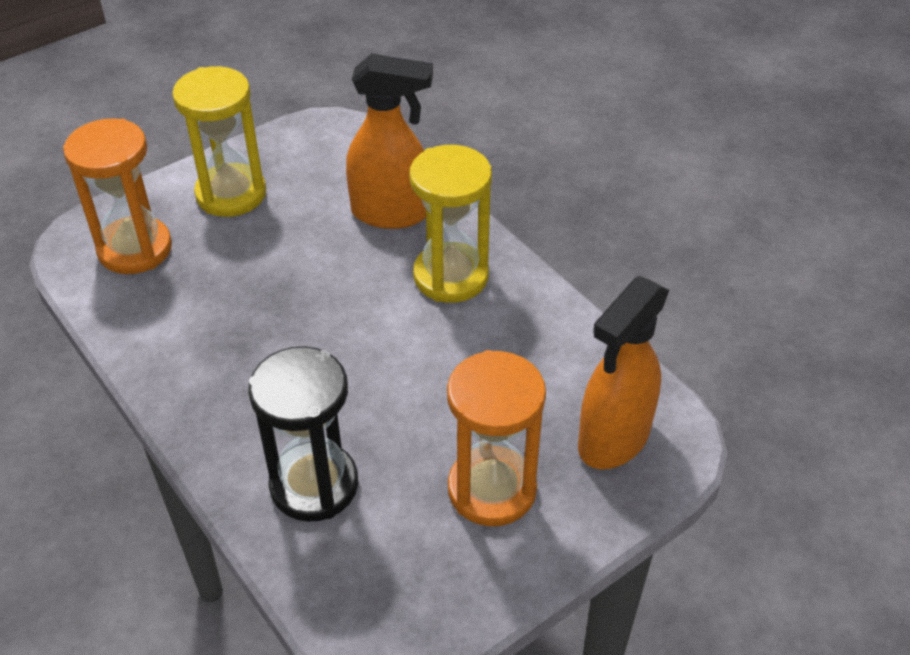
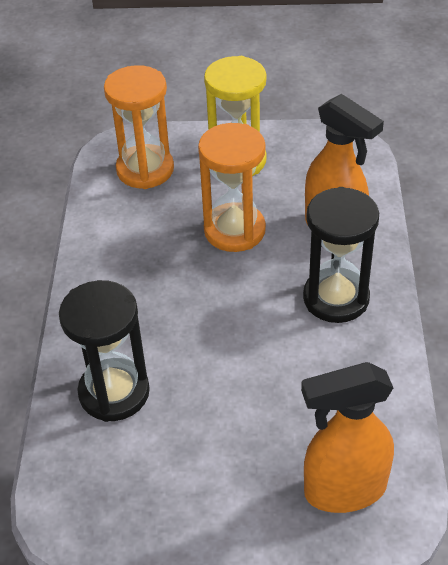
camera: 40 degrees right, 0 degrees up
yellow hourglass [409,145,492,303] -> black hourglass [303,187,379,323]
orange hourglass [447,350,546,526] -> orange hourglass moved to [198,123,266,252]

